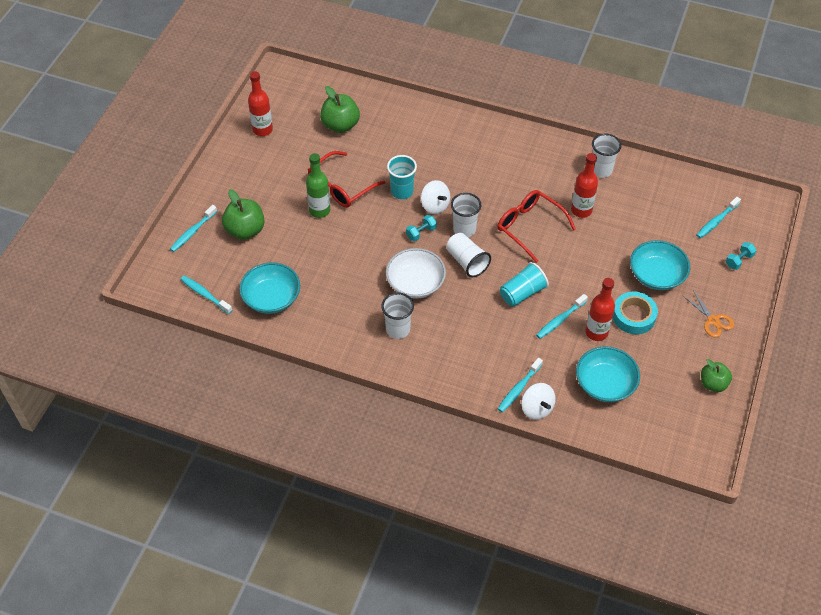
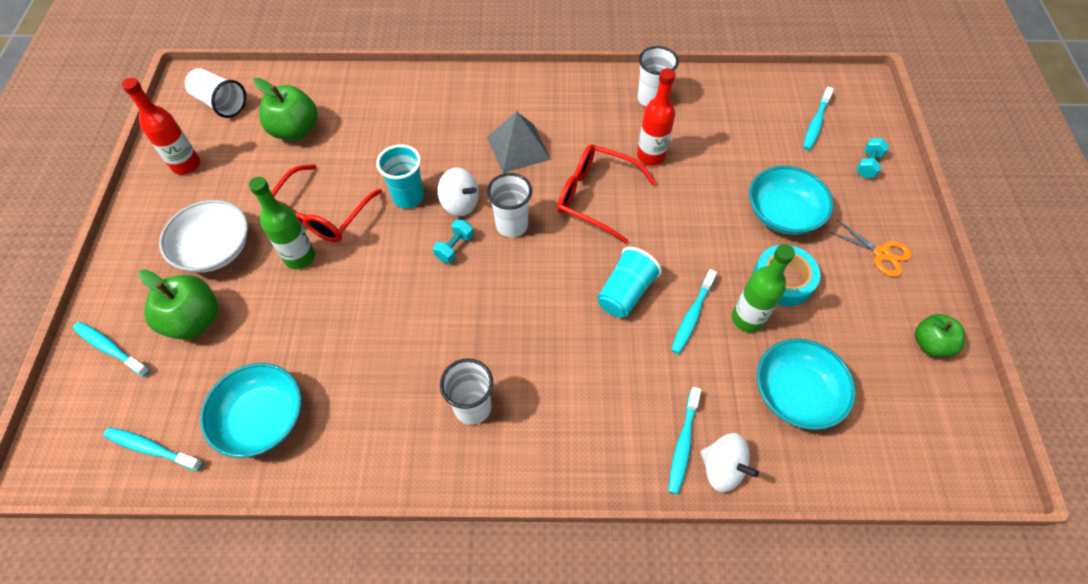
camera: 20 degrees left, 5 degrees up
turquoise toothbrush [170,205,217,252] -> turquoise toothbrush turned 105 degrees clockwise [73,322,150,377]
white bowl [386,248,446,299] -> white bowl moved to [159,200,248,273]
white cup [446,233,491,277] -> white cup moved to [185,68,246,118]
red bottle [586,278,615,341] -> green bottle [732,244,795,333]
none -> grey pyramid [487,111,551,173]

